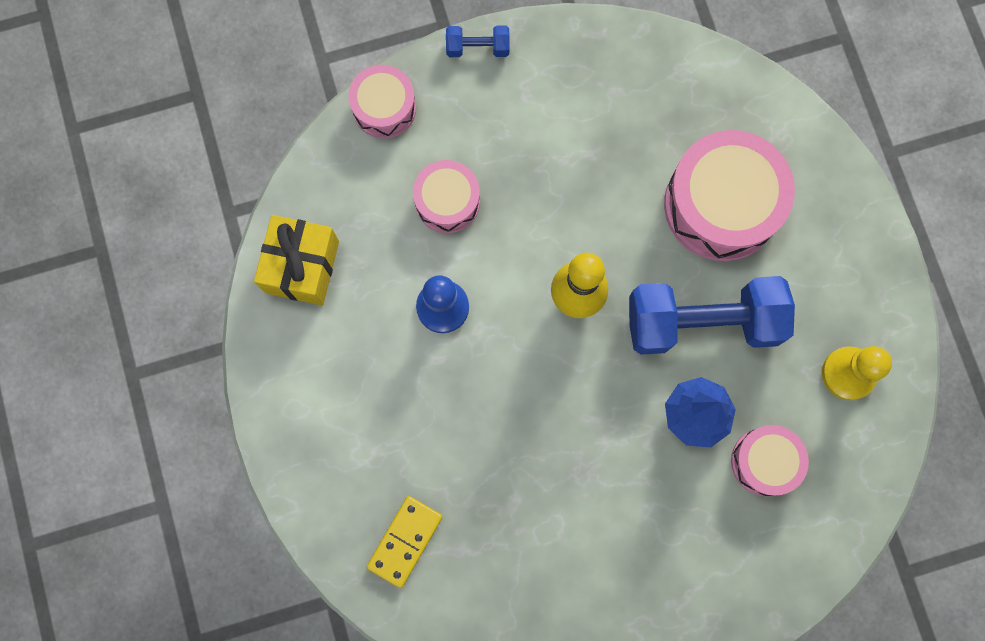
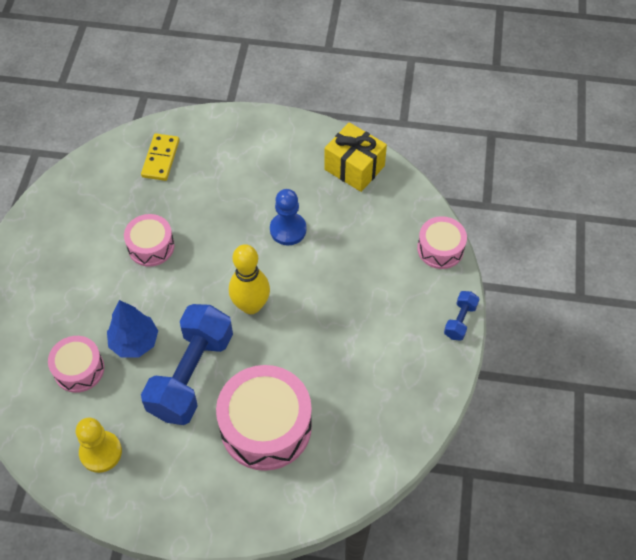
camera: 115 degrees right, 20 degrees down
yellow domino [367,496,442,588] -> yellow domino turned 45 degrees clockwise [141,133,179,181]
pink drum [413,160,480,233] -> pink drum moved to [124,214,175,267]

